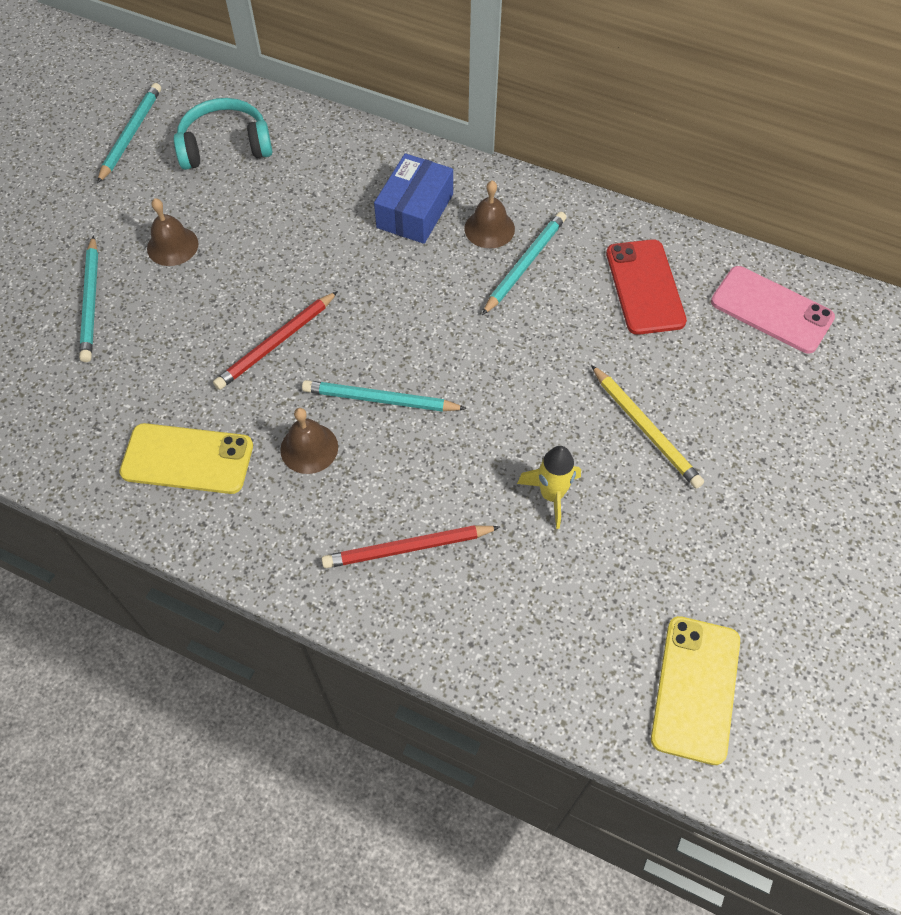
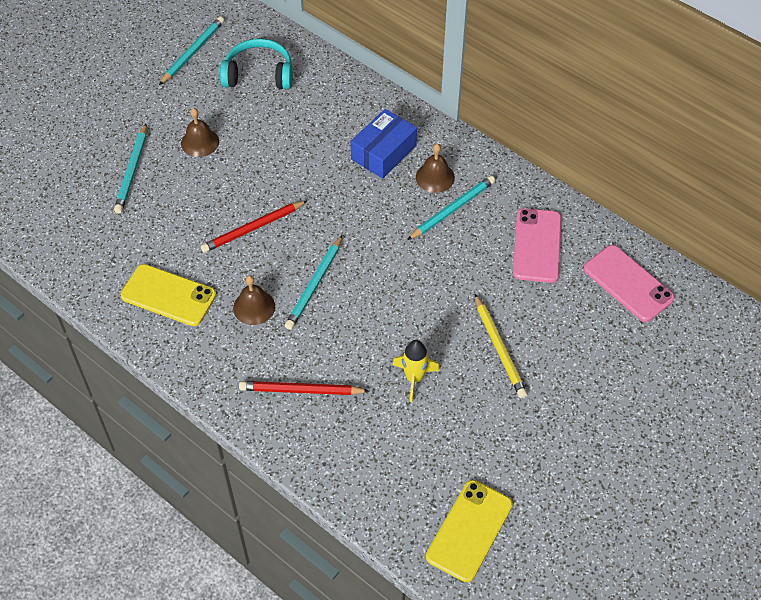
camera: 15 degrees right, 5 degrees down
turquoise pencil [302,380,467,412] -> turquoise pencil turned 90 degrees counterclockwise [285,236,342,330]
red phone [606,239,687,335] -> pink phone [513,208,562,283]

